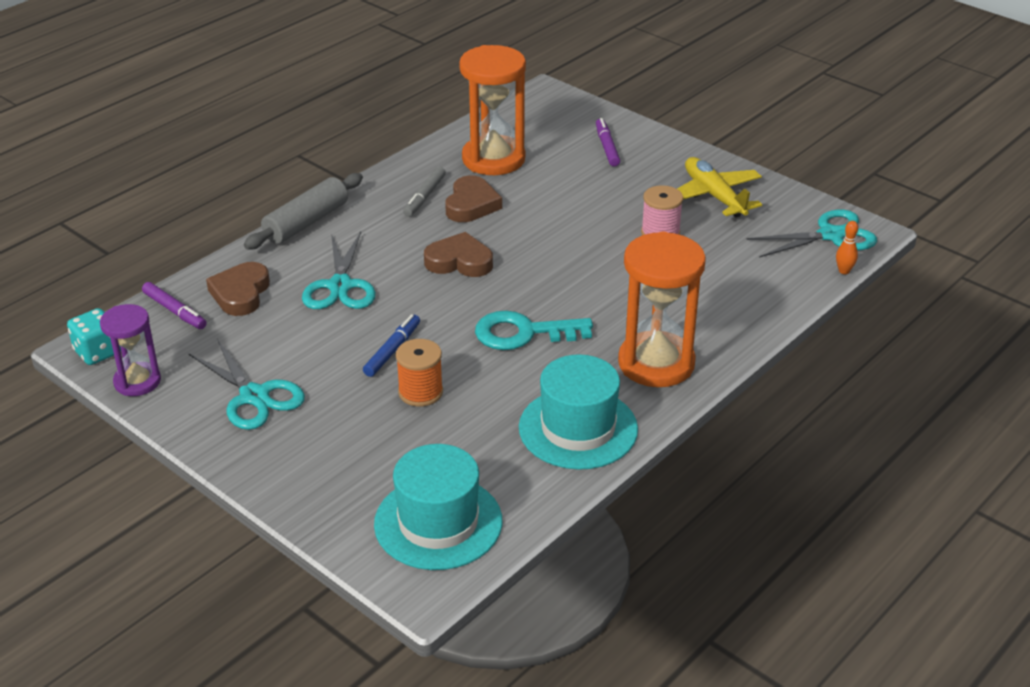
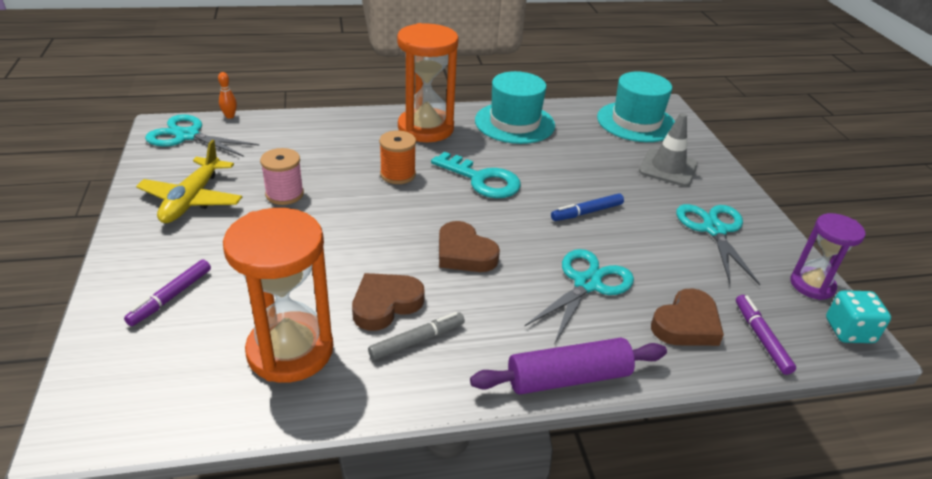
camera: 145 degrees left, 0 degrees up
grey rolling pin [244,173,363,249] -> purple rolling pin [470,338,667,395]
orange spool [396,339,443,407] -> orange spool moved to [379,131,416,184]
none -> grey traffic cone [639,113,698,187]

